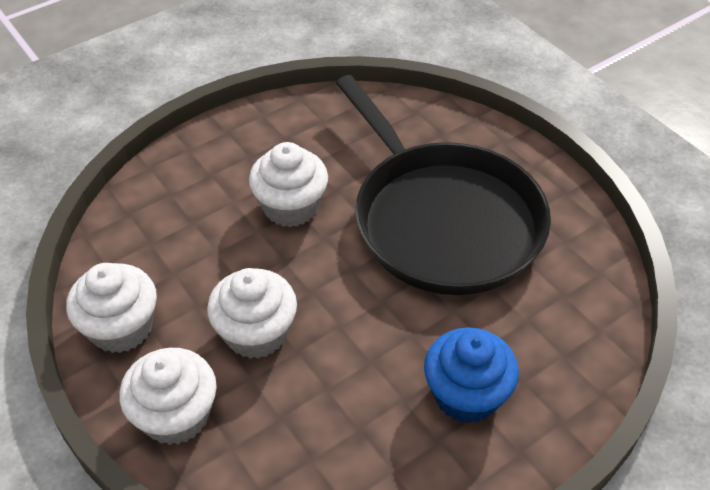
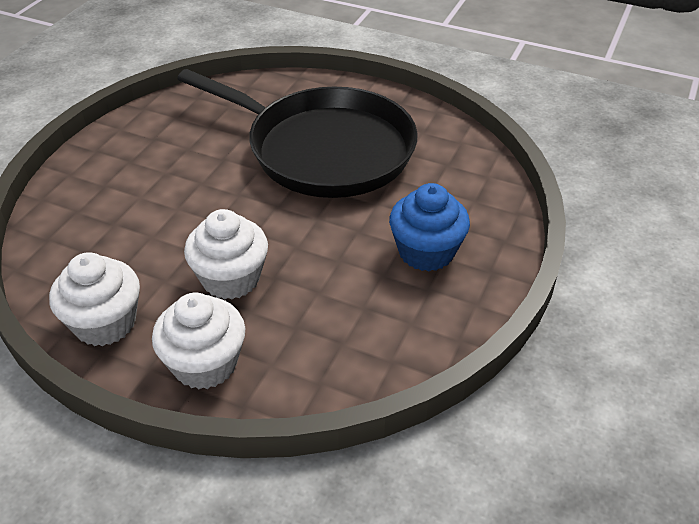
camera: 30 degrees left, 5 degrees down
white cupcake [249,142,328,227] -> none

